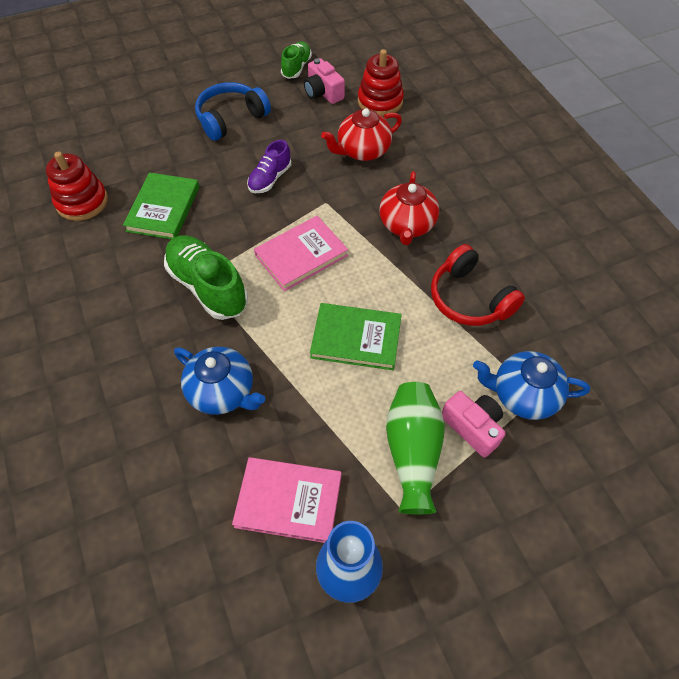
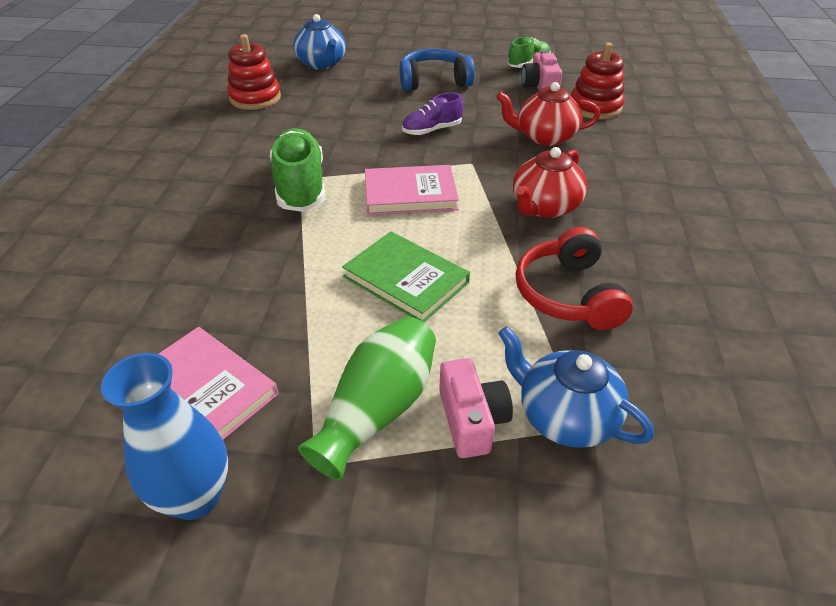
camera: 30 degrees right, 15 degrees down
green book [123,172,199,239] -> none
blue teapot [174,347,265,415] -> blue teapot moved to [293,14,346,70]

